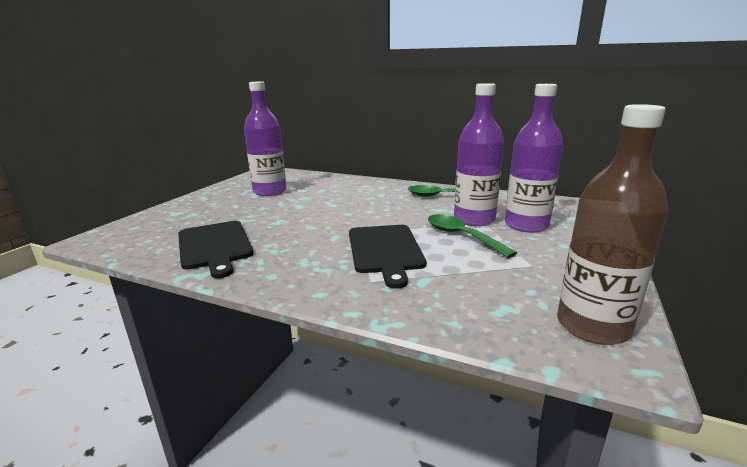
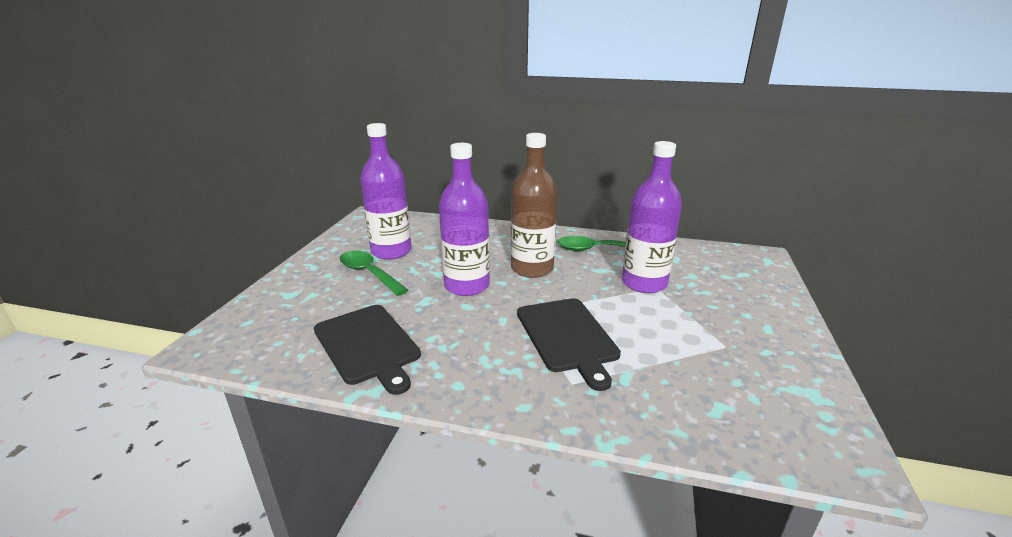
camera: 10 degrees left, 5 degrees up
green spoon [428,214,517,258] -> green spoon moved to [340,250,408,296]
purple bottle [505,84,563,233] -> purple bottle moved to [439,143,490,296]
brown bottle [557,104,668,345] -> brown bottle moved to [511,133,558,278]

